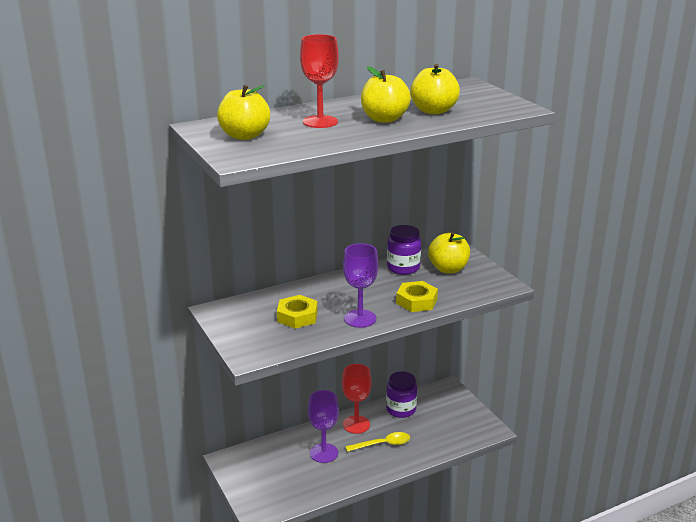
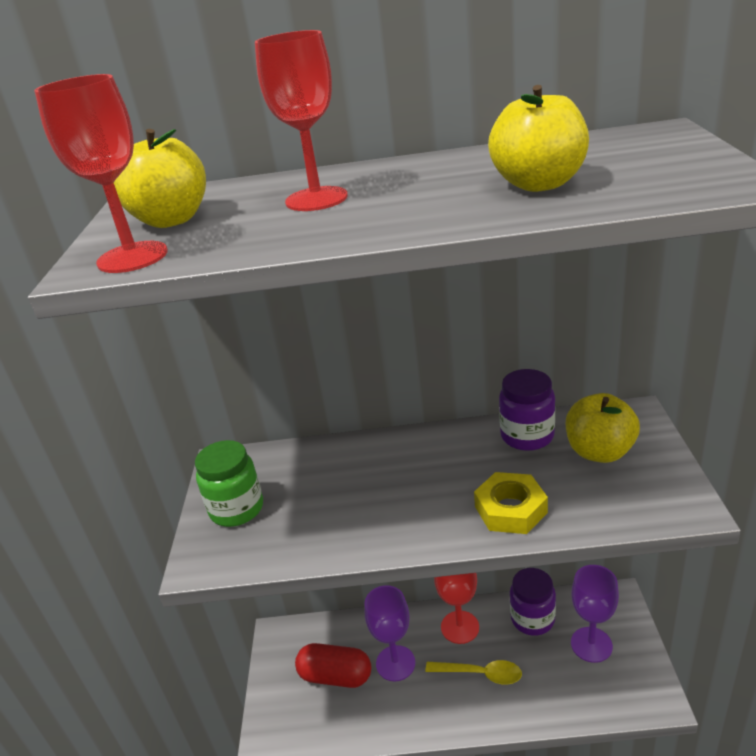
camera: 30 degrees right, 5 degrees up
yellow nut [277,295,318,329] -> none
purple goblet [343,243,378,328] -> purple goblet moved to [571,565,619,663]
yellow apple [361,66,411,123] -> none
none -> red goblet [34,74,168,273]
none -> green jar [195,440,263,527]
none -> red capsule [295,643,371,688]

